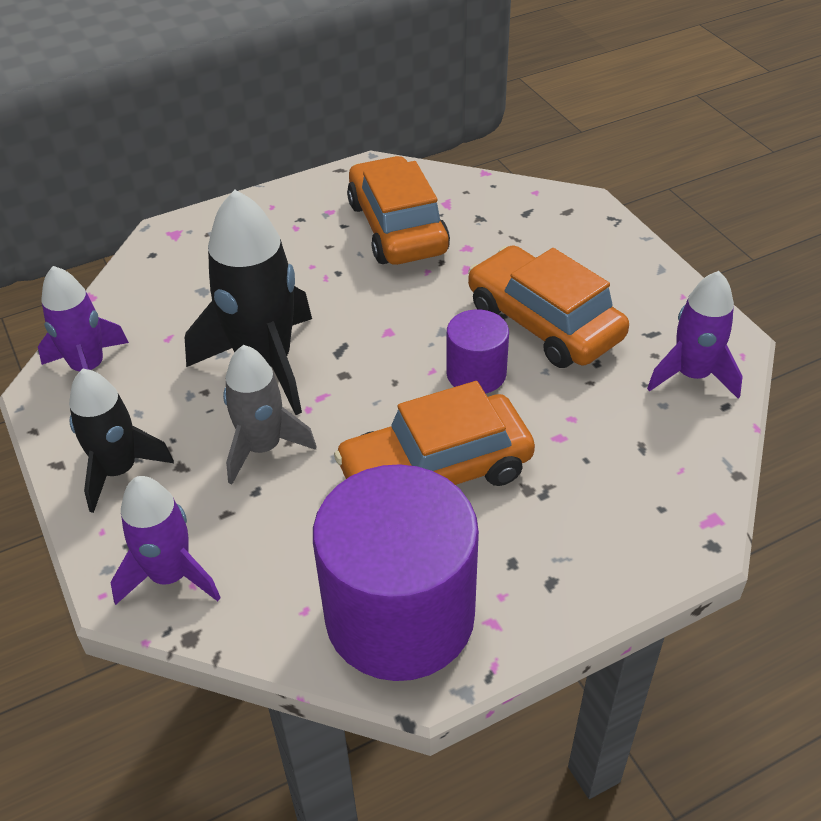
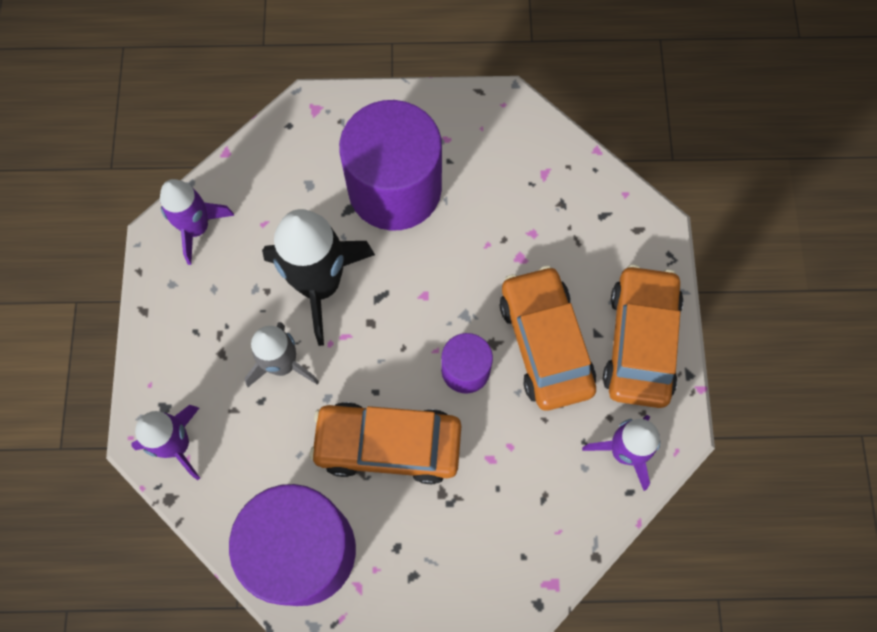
camera: 25 degrees right, 25 degrees up
black rocket [69,369,174,513] -> none
orange car [347,156,450,265] -> orange car moved to [603,264,683,408]
none -> purple cylinder [339,100,442,231]

